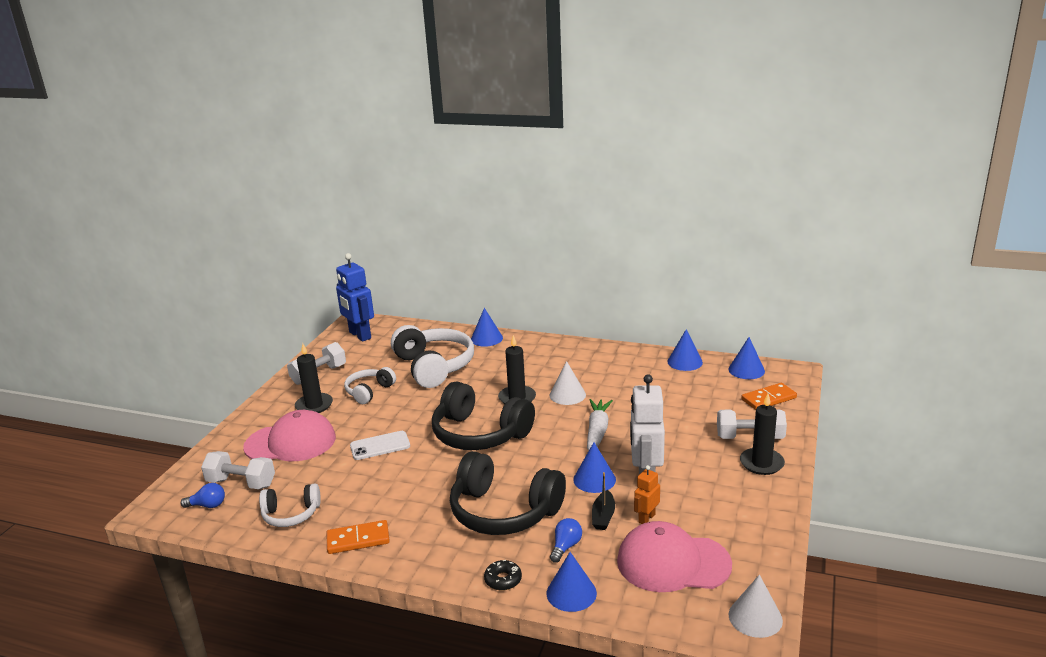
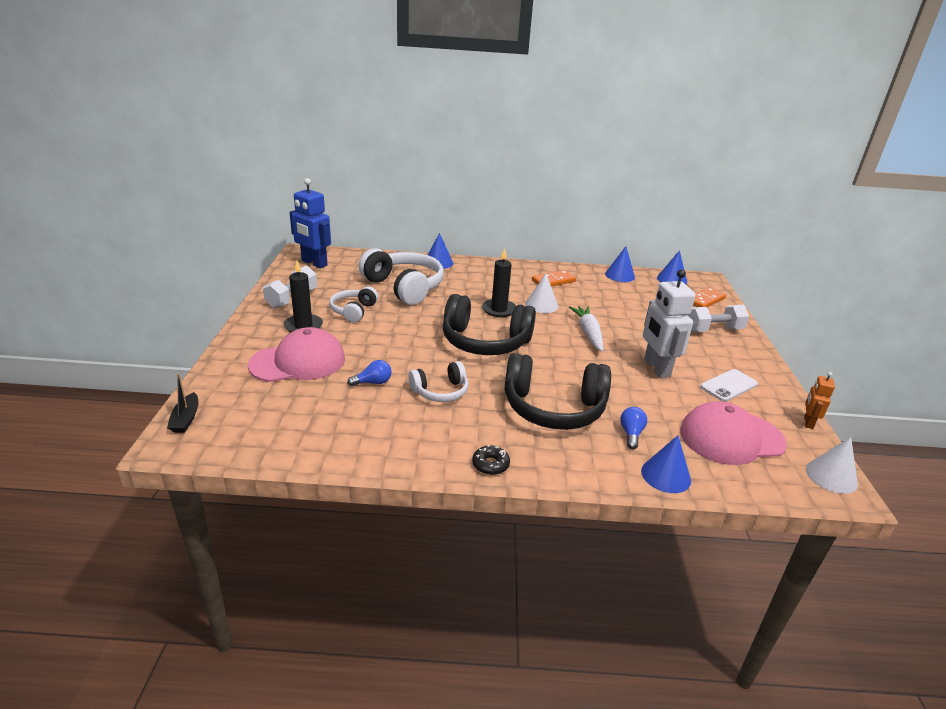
camera: 20 degrees left, 5 degrees up
blue light bulb [180,483,225,508] -> blue light bulb moved to [347,360,392,386]
white dumbbell [201,451,275,489] -> none
white headphones [259,484,321,527] -> white headphones moved to [408,361,468,402]
orange domino [326,520,390,554] -> orange domino moved to [532,270,576,287]
white phone [350,431,410,460] -> white phone moved to [700,369,758,402]
black donut [484,560,522,591] -> black donut moved to [472,445,510,475]
blue cone [573,442,616,493] -> none
black boat [592,472,615,530] -> black boat moved to [167,373,199,433]
orange robot [634,465,660,524] -> orange robot moved to [804,372,835,429]
black candle [740,394,785,475] -> none

